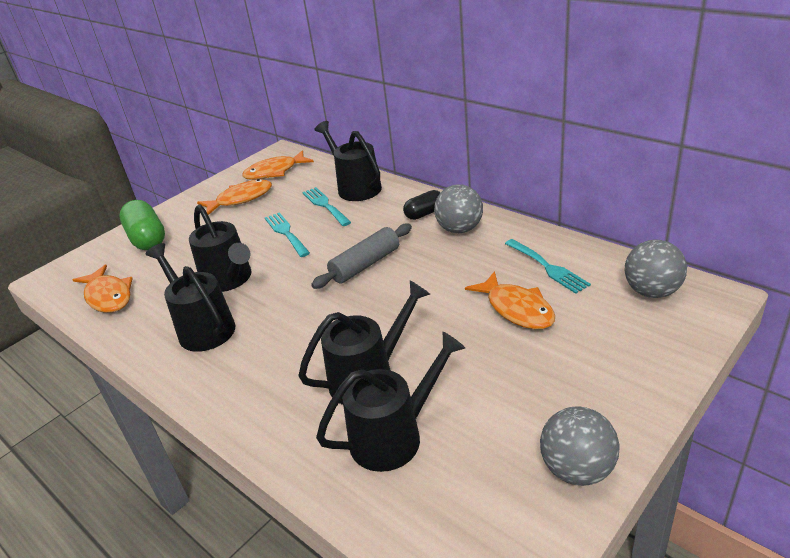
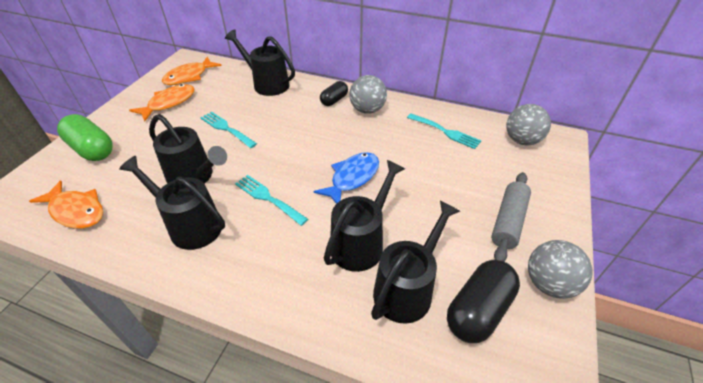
camera: 25 degrees left, 10 degrees up
turquoise fork [302,187,351,226] -> turquoise fork moved to [235,175,308,226]
grey rolling pin [311,224,412,289] -> grey rolling pin moved to [491,172,531,261]
orange fish [465,271,555,329] -> none
none -> blue fish [314,152,379,204]
none -> black capsule [447,260,520,343]

